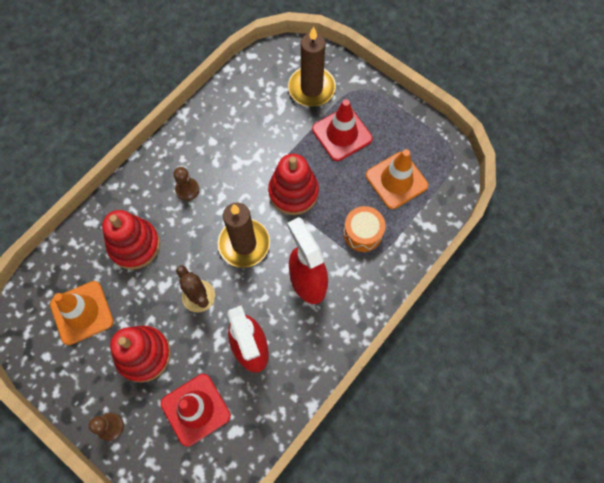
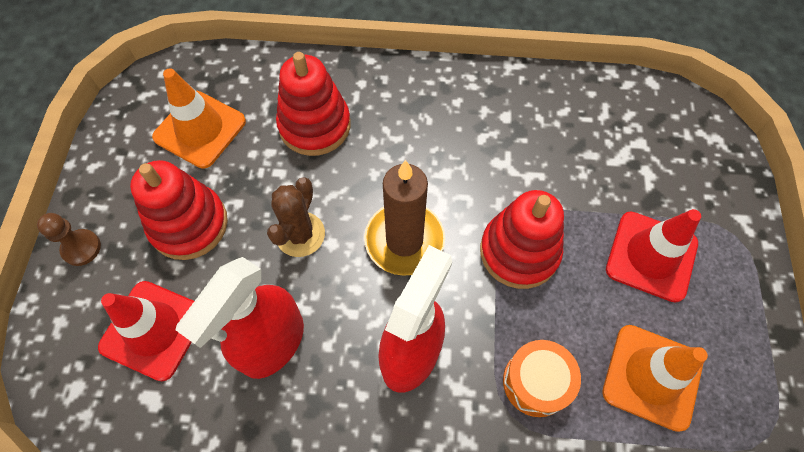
camera: 55 degrees right, 5 degrees down
brown pawn [173,167,199,201] -> none
brown candle [288,27,336,107] -> none

